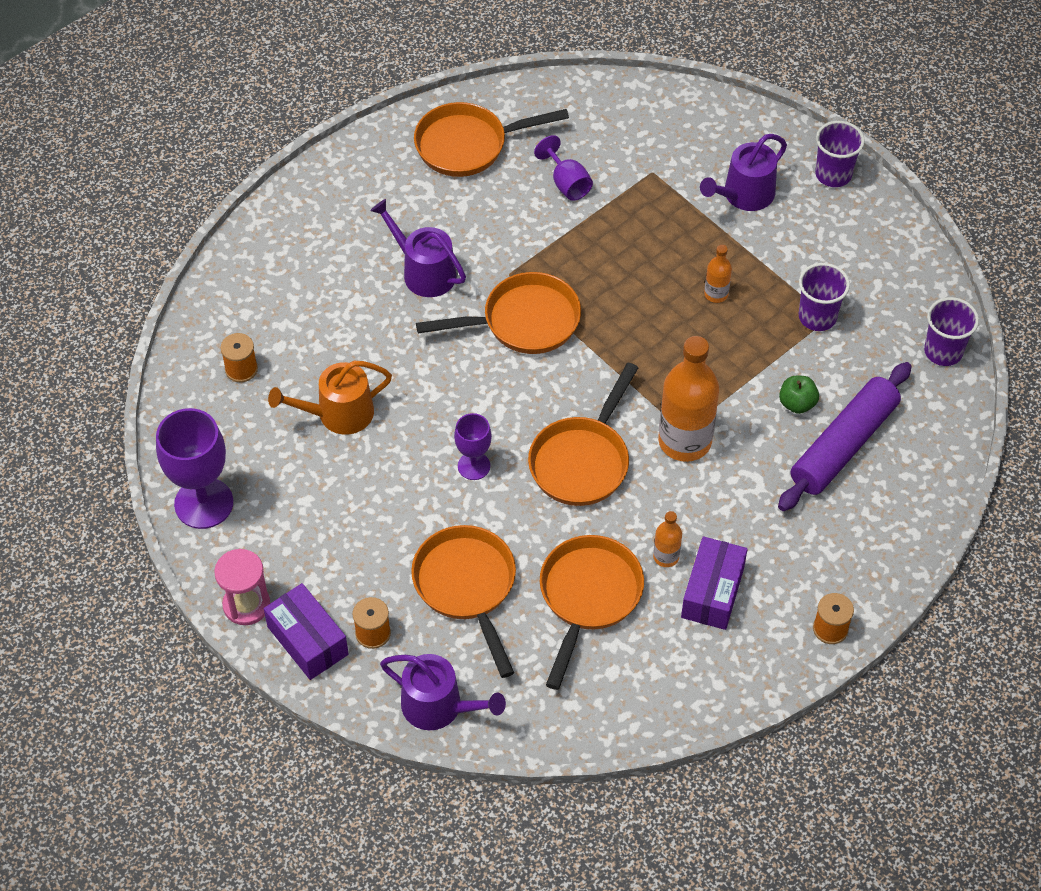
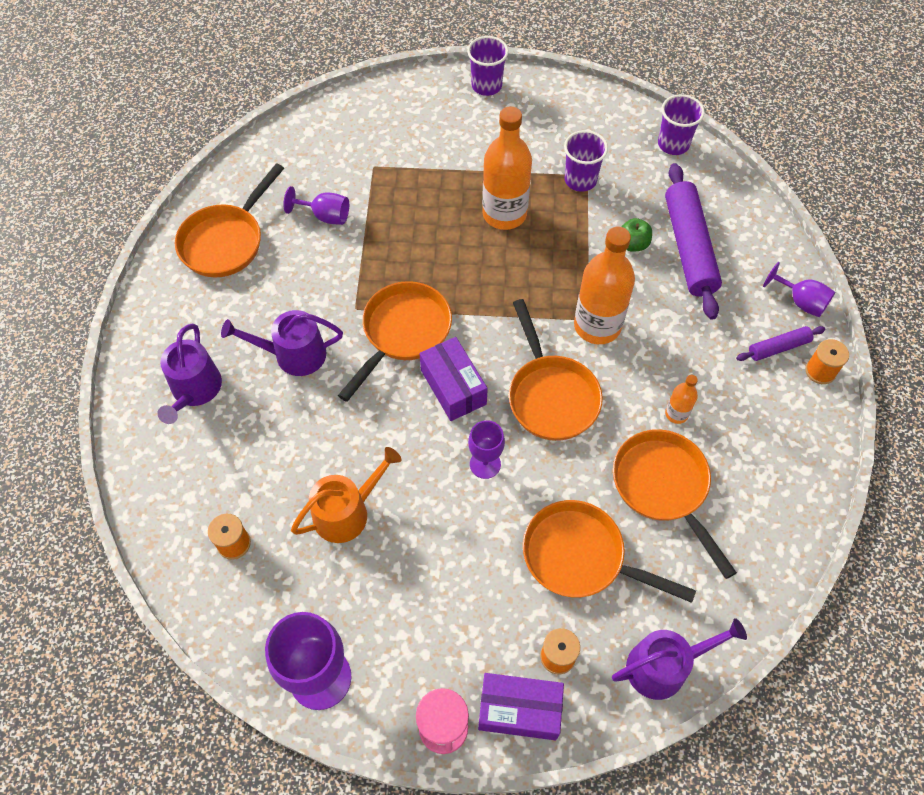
camera: 45 degrees left, 5 degrees up
orange watering can [268,361,392,435] -> orange watering can turned 150 degrees counterclockwise [291,447,402,543]
purple box [681,536,748,630] -> purple box moved to [419,337,488,421]
purple watering can [700,134,787,211] -> purple watering can moved to [158,324,222,424]
orange bottle [704,245,732,303] -> orange bottle [482,106,532,230], size x2.13
none -> purple rolling pin [736,326,826,361]
none -> purple goblet [763,262,835,317]

